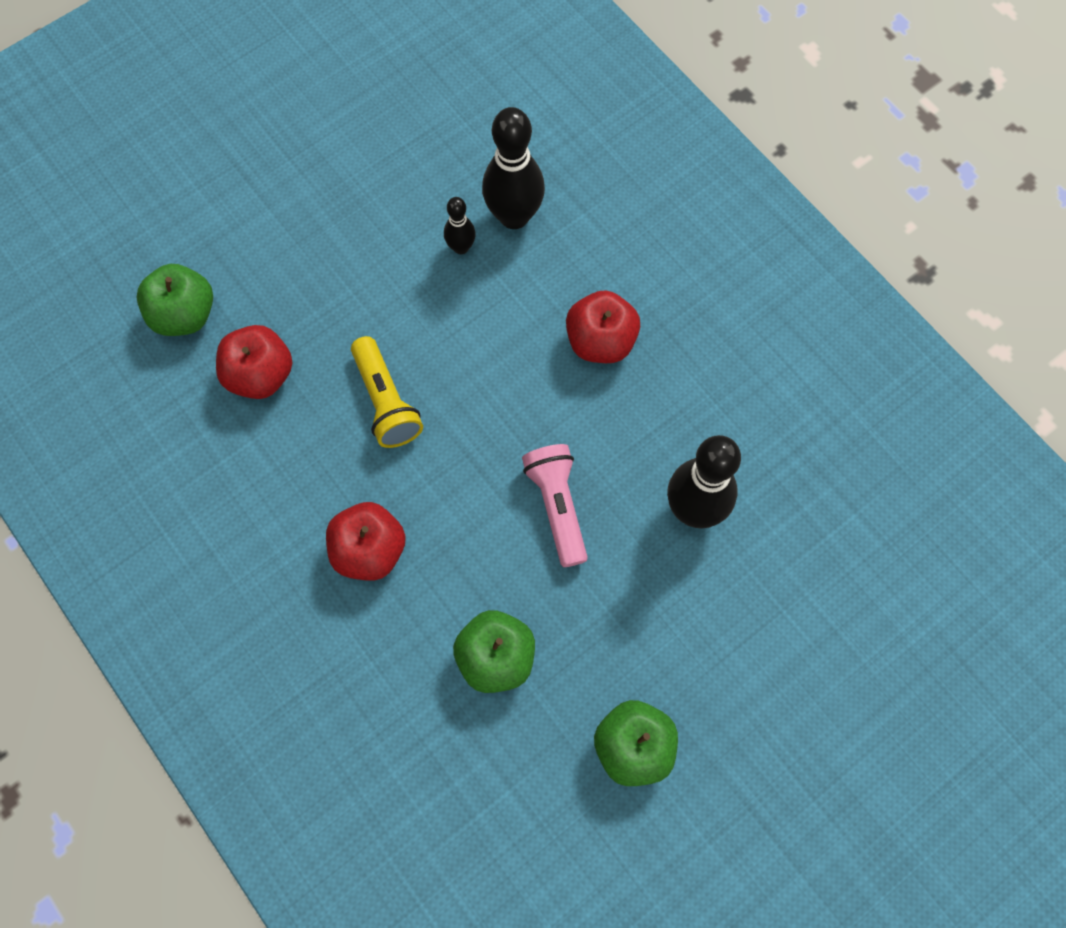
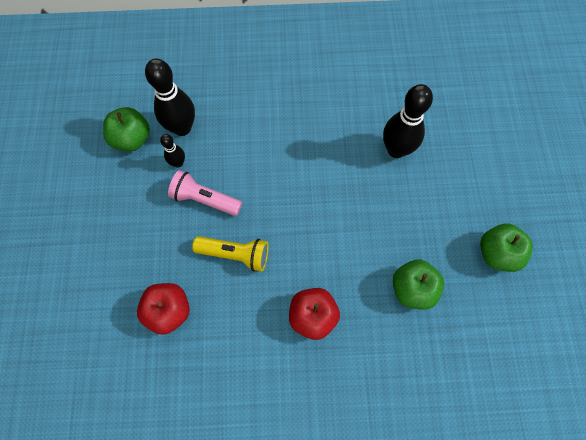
camera: 55 degrees left, 0 degrees up
green apple [137,264,213,336] -> green apple moved to [103,107,150,151]
pink flashlight [522,444,588,567] -> pink flashlight moved to [168,170,242,216]
red apple [566,290,640,363] -> none

